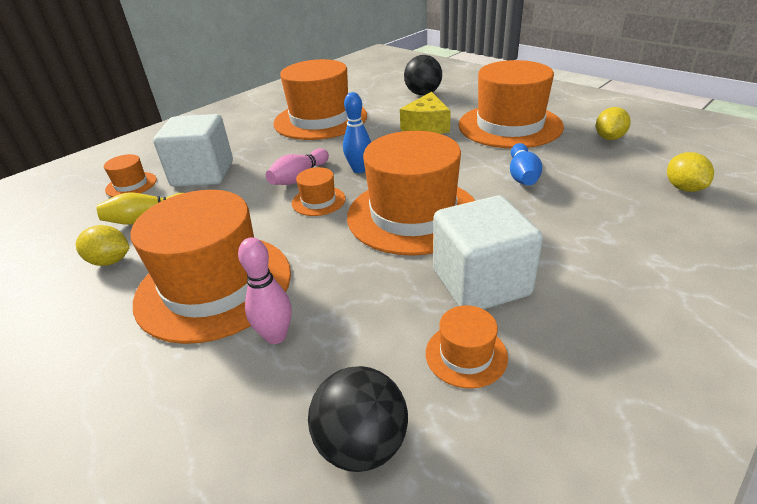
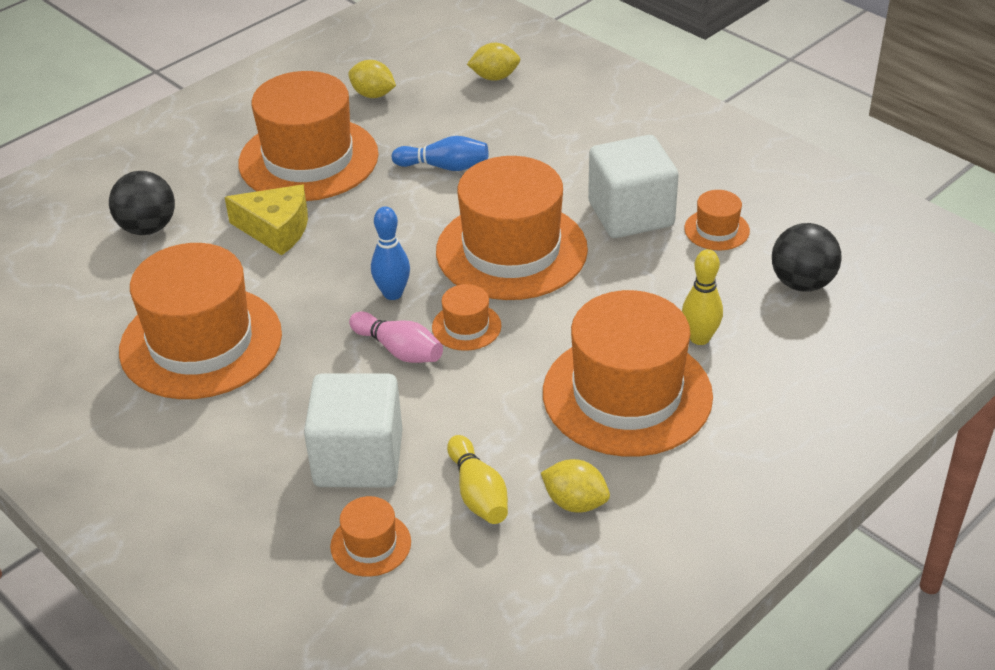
camera: 90 degrees left, 5 degrees up
yellow lemon [76,225,130,266] -> yellow lemon turned 75 degrees counterclockwise [541,459,610,513]
pink bowling pin [238,237,292,344] -> yellow bowling pin [682,249,723,345]

